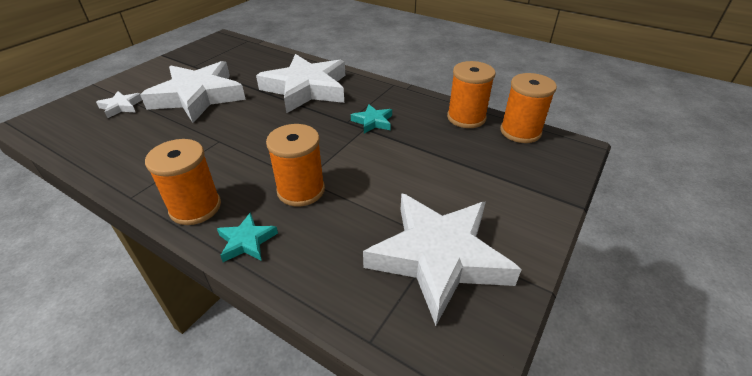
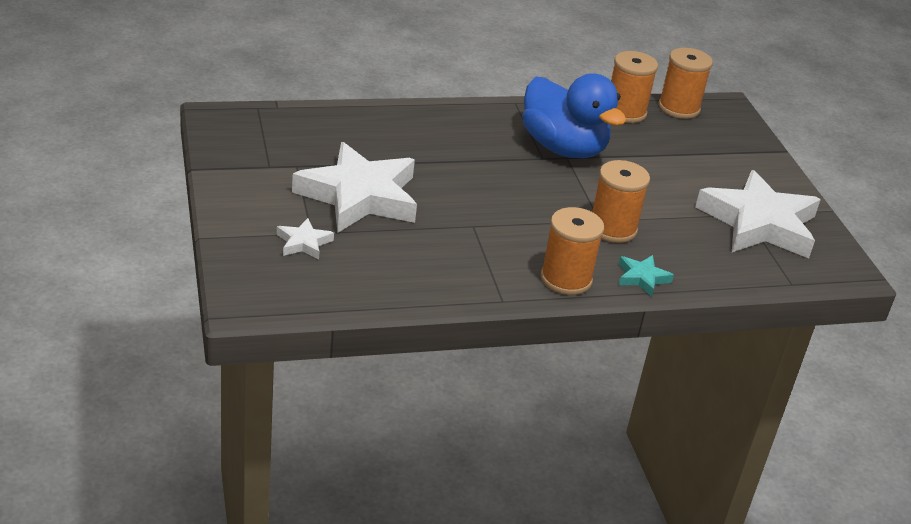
camera: 50 degrees left, 5 degrees down
white star [256,54,345,113] -> none
turquoise star [351,104,392,133] -> blue duck [522,73,626,158]

